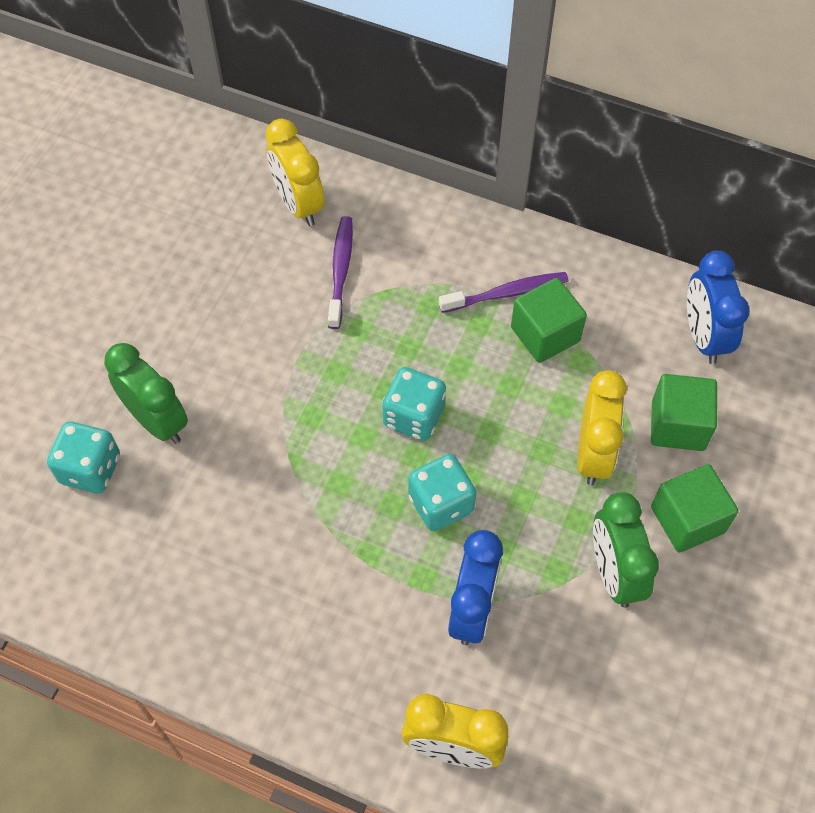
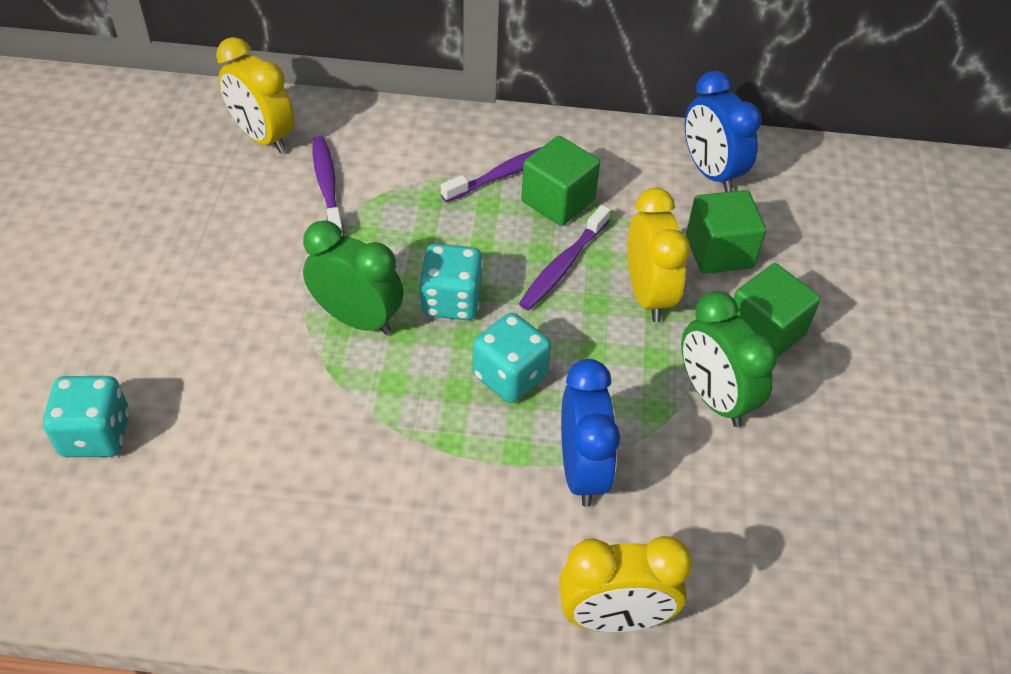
camera: 20 degrees left, 10 degrees down
green clock [104,343,188,444] -> green clock moved to [303,220,403,335]
none -> purple toothbrush [519,205,611,310]

